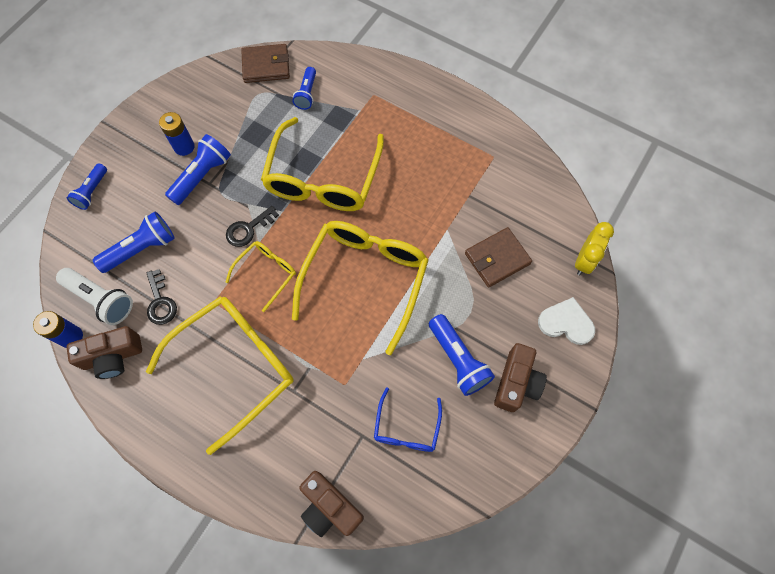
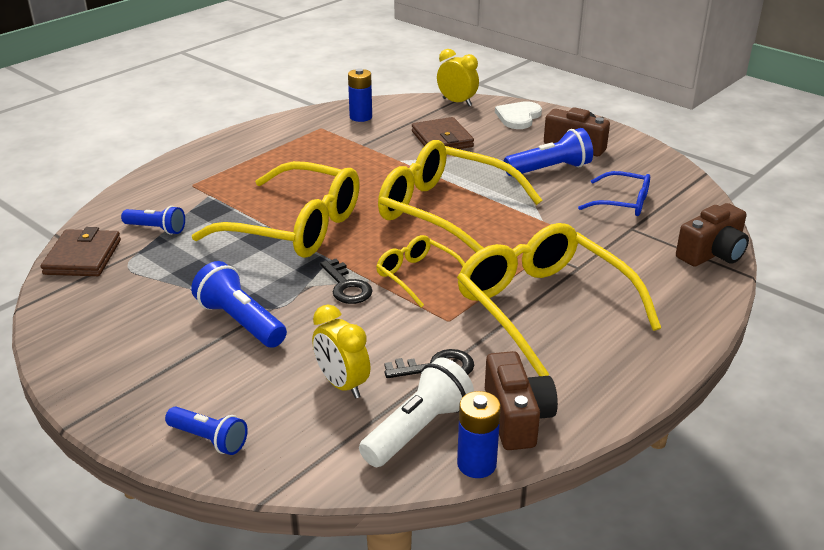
camera: 80 degrees left, 35 degrees down
blue flashlight [93,212,175,273] -> yellow clock [312,305,370,399]
blue battery [159,112,195,156] -> blue battery moved to [348,68,372,122]

